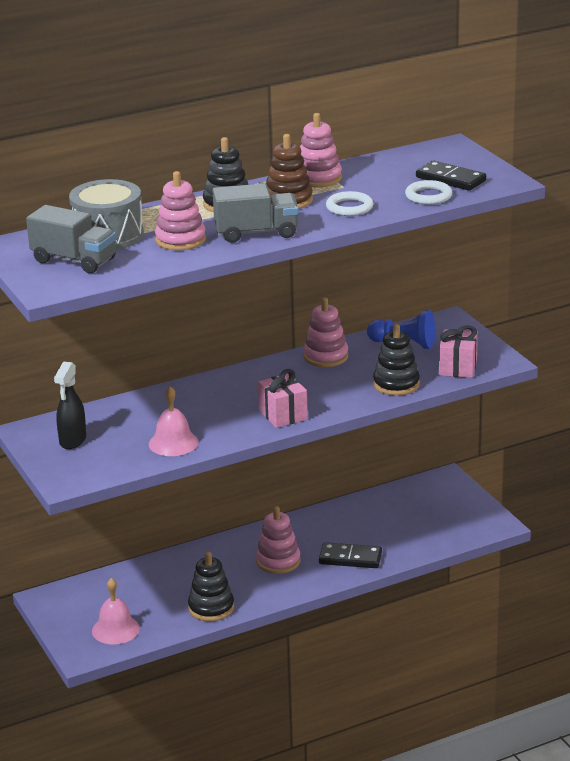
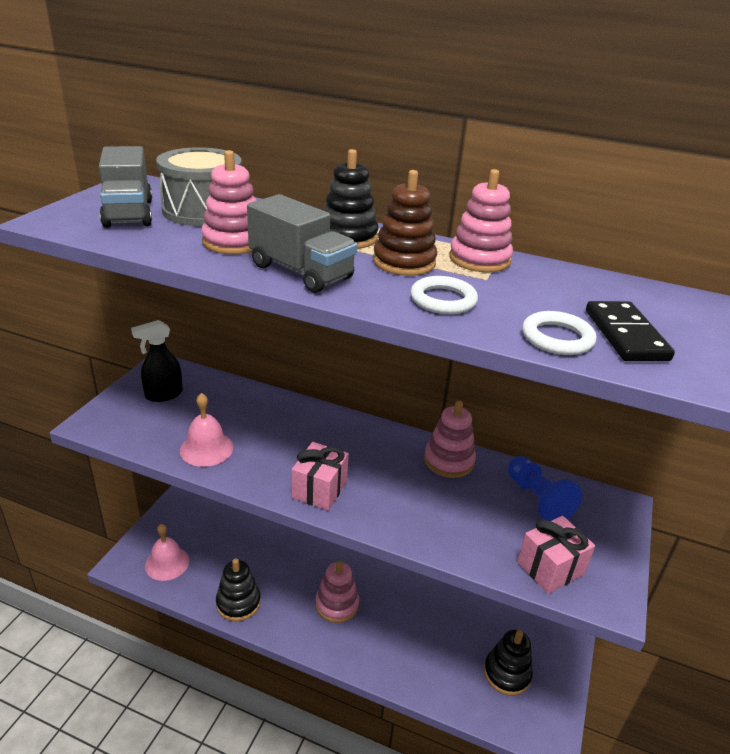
camera: 45 degrees right, 5 degrees up
black domino [319,542,382,568] -> none
black stacking toy [373,324,420,396] -> black stacking toy moved to [484,630,533,696]

